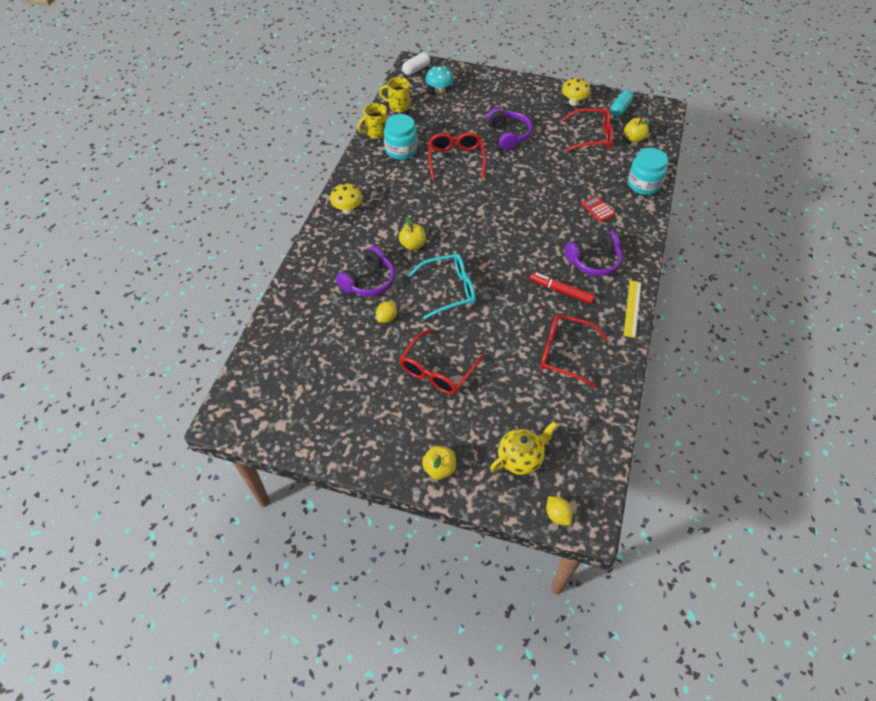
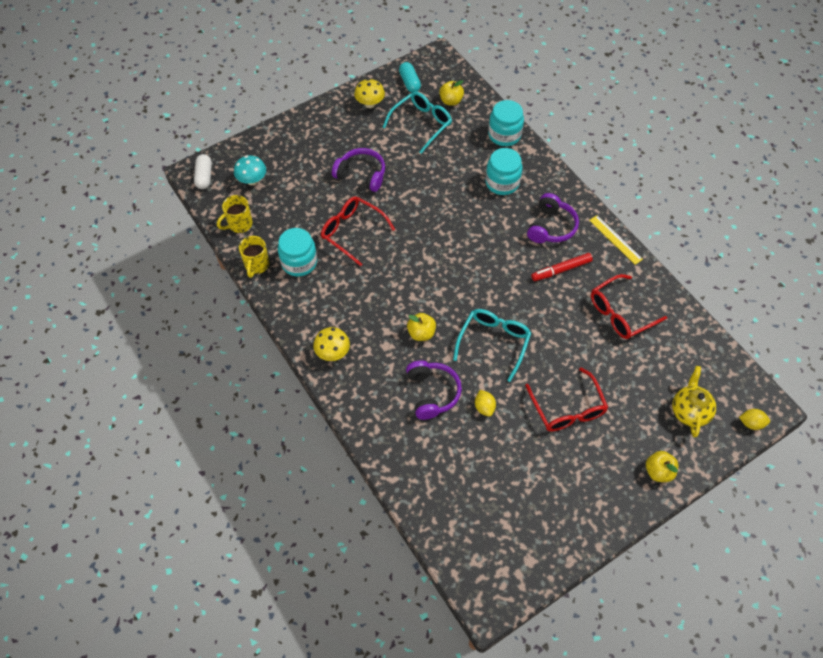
camera: 50 degrees left, 5 degrees up
red glasses [561,108,613,152] -> turquoise glasses [382,91,452,154]
red calculator [582,196,616,222] -> turquoise jar [485,148,522,195]

